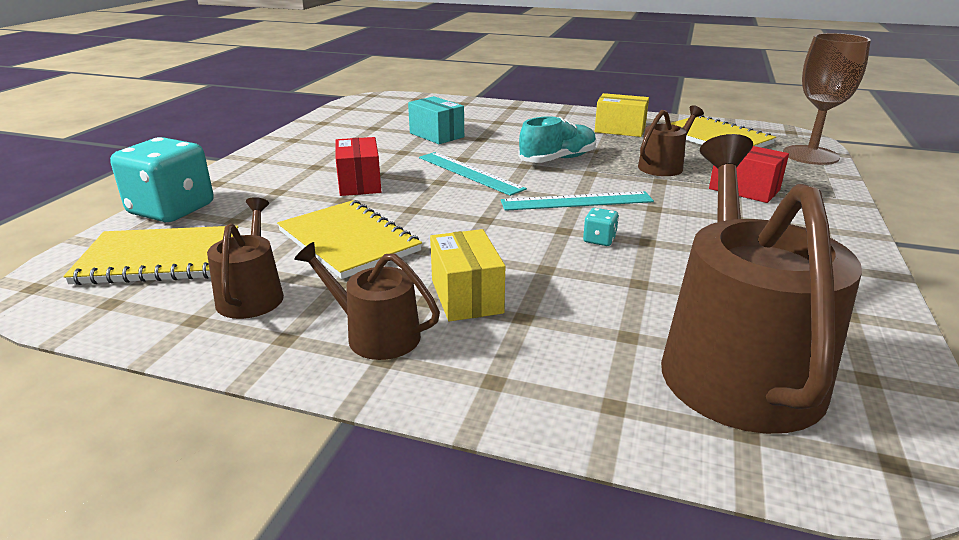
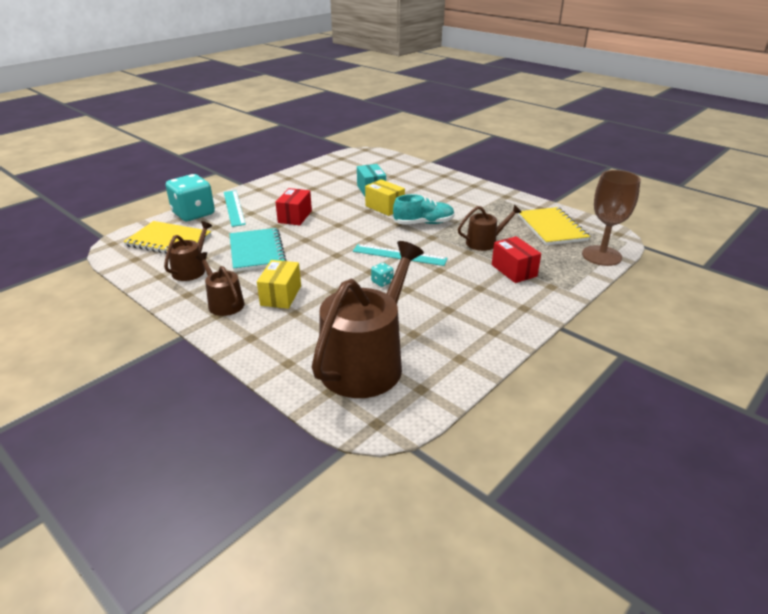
camera: 25 degrees right, 5 degrees up
yellow notebook [277,200,422,279] -> turquoise notebook [230,228,286,272]
turquoise ruler [419,152,527,196] -> turquoise ruler moved to [224,190,246,227]
yellow box [595,93,649,137] -> yellow box moved to [365,179,405,216]

